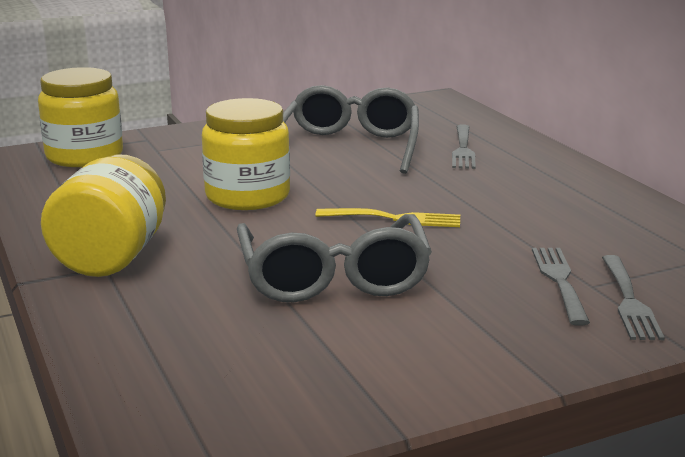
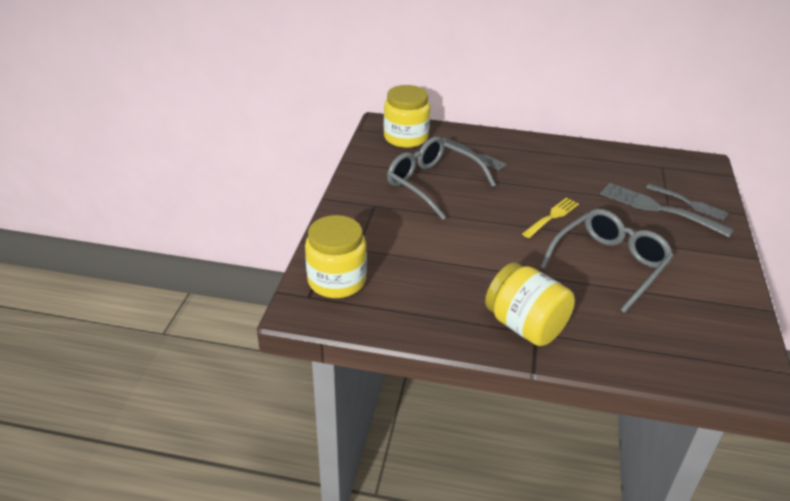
camera: 55 degrees left, 15 degrees up
yellow jar [202,98,290,210] -> yellow jar moved to [384,85,430,148]
grey glasses [237,214,432,302] -> grey glasses turned 75 degrees counterclockwise [540,209,674,313]
grey fork [532,248,590,326] -> grey fork [600,183,734,237], size x1.56

